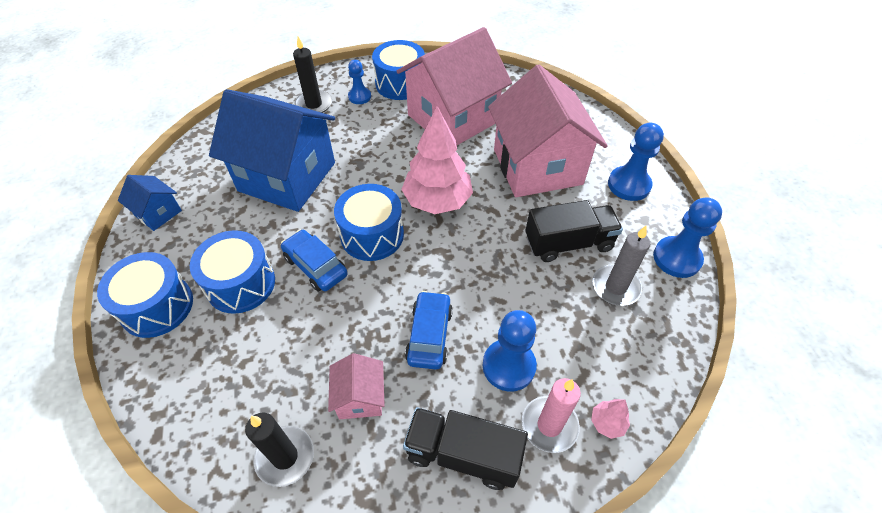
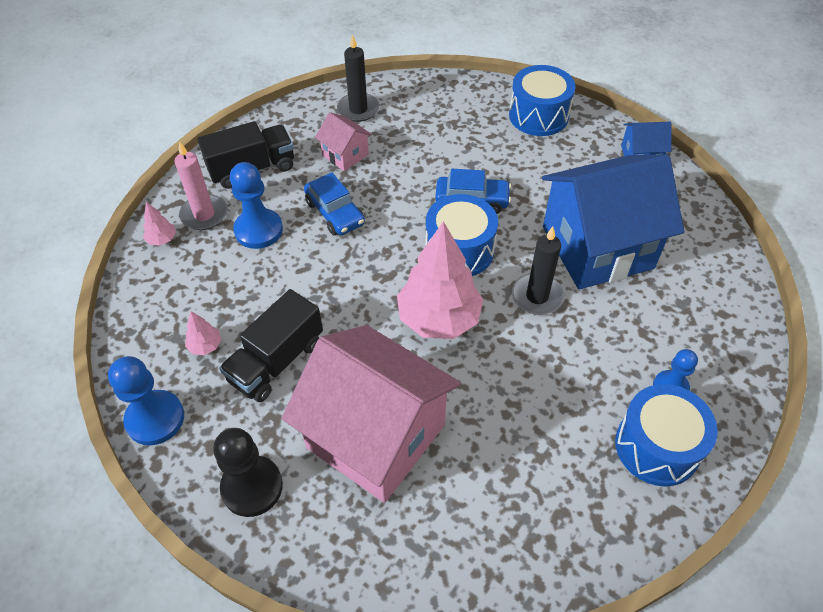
camera: 140 degrees right, 0 degrees up
blue drum [190,230,275,314] -> none
black candle [293,37,332,113] -> black candle moved to [512,227,564,315]
pink house [397,27,512,145] -> none
grey candle [592,226,650,306] -> pink tree [185,311,221,355]
blue pawn [608,123,664,201] -> black pawn [213,428,283,517]

